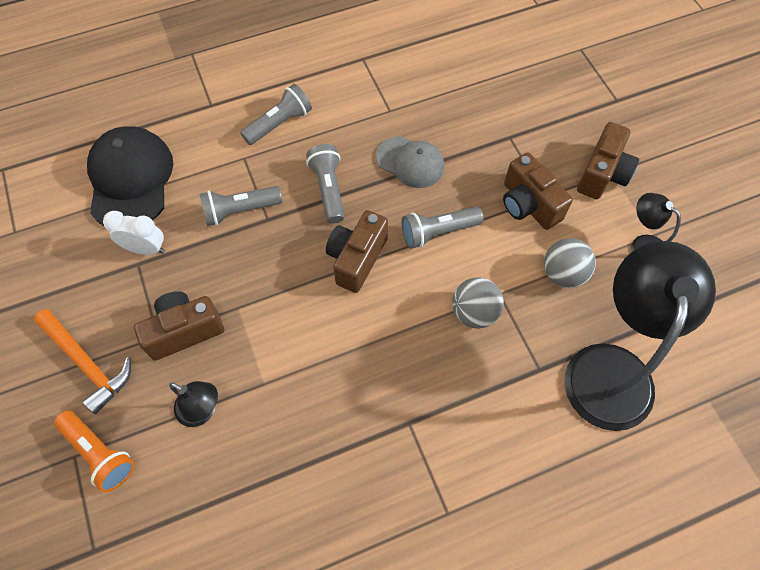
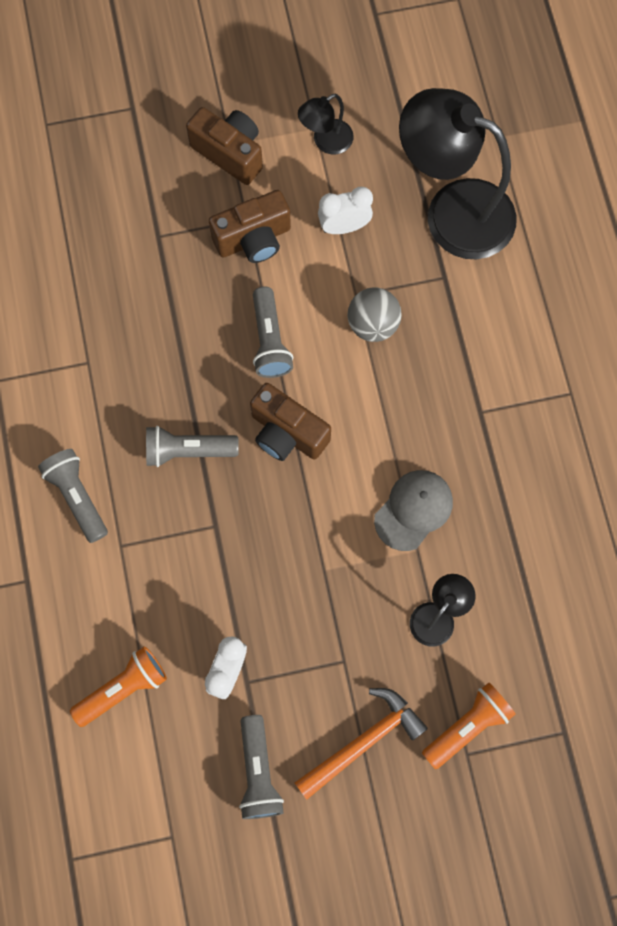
camera: 80 degrees left, 10 degrees up
black cap [87,126,173,226] -> orange flashlight [70,646,167,727]
brown camera [134,291,224,361] -> none
grey flashlight [200,186,282,226] -> grey flashlight moved to [239,715,284,819]
grey cap [376,136,444,188] -> grey cap moved to [374,470,453,551]
grey ball [544,238,596,288] -> white clock [318,187,373,234]

